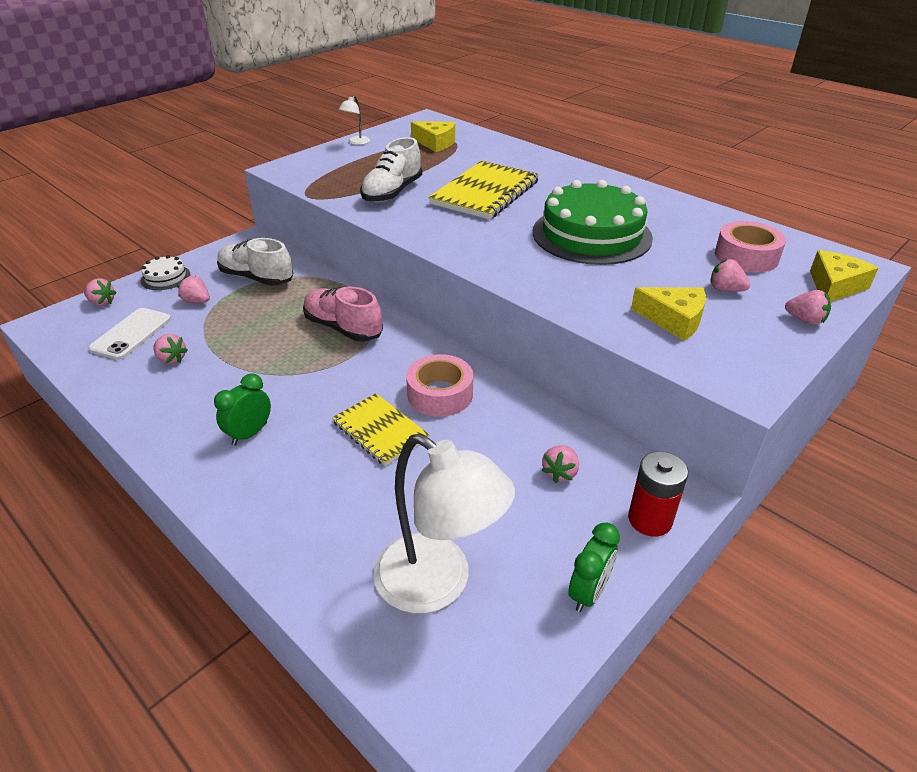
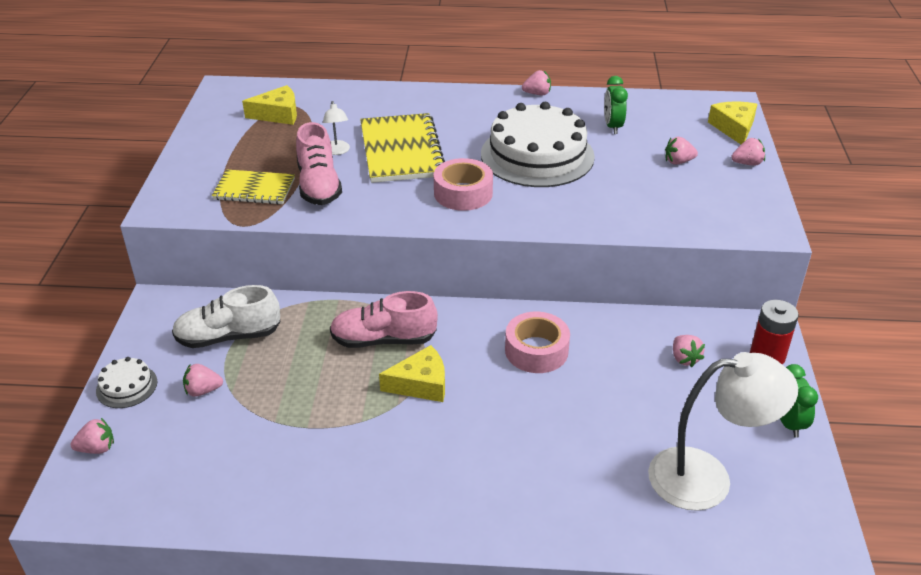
camera: 40 degrees left, 0 degrees up
white phone [88,308,171,360] -> none
pink strawberry [153,334,188,365] -> pink strawberry moved to [522,70,551,95]
green clock [214,373,271,445] -> green clock moved to [604,76,628,134]
yellow notebook [332,393,429,466] -> yellow notebook moved to [212,169,295,205]
white lamp [339,96,370,145] -> white lamp moved to [323,101,350,155]
white shoe [360,137,422,203] -> pink shoe [296,122,342,205]
green cake [533,180,653,265] -> white cake [481,102,595,187]
yellow cheese [631,287,706,341] -> yellow cheese moved to [379,345,445,402]
pink tape [715,221,786,273] -> pink tape moved to [434,158,493,211]

